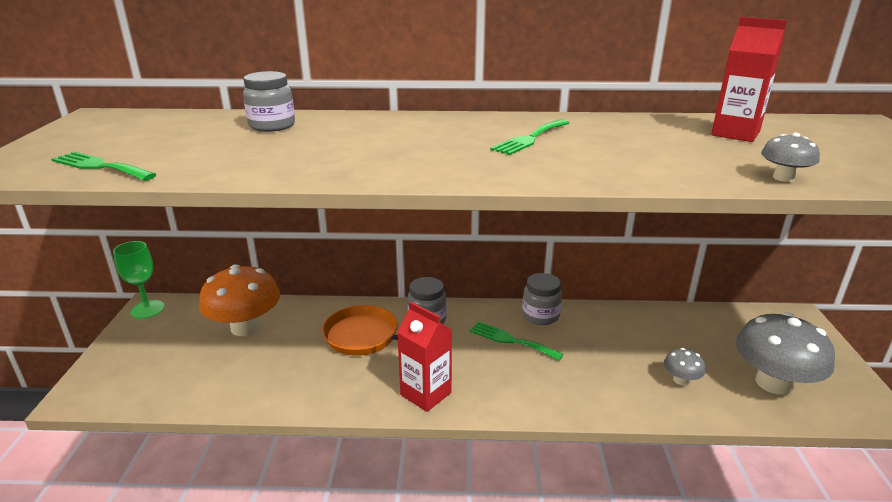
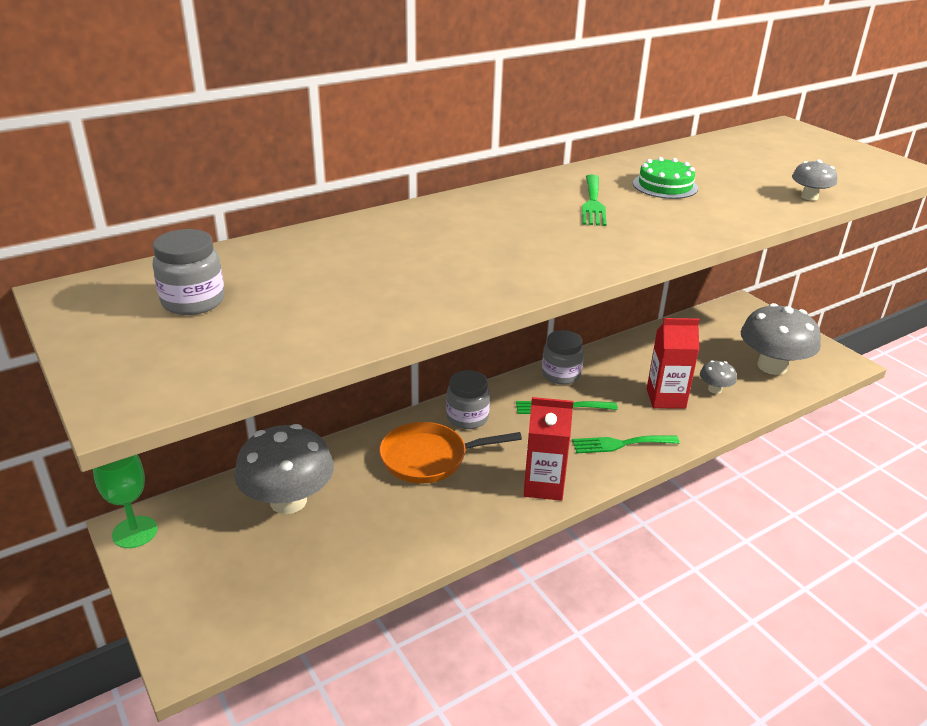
camera: 35 degrees left, 5 degrees up
green fork [51,151,157,181] -> green fork moved to [572,435,680,453]
orange mushroom [199,264,280,336] -> grey mushroom [235,424,334,514]
grey jar [243,71,295,132] -> grey jar moved to [152,229,225,315]
red carton [711,17,787,142] -> red carton moved to [647,318,700,409]
none -> green cake [633,157,698,199]

